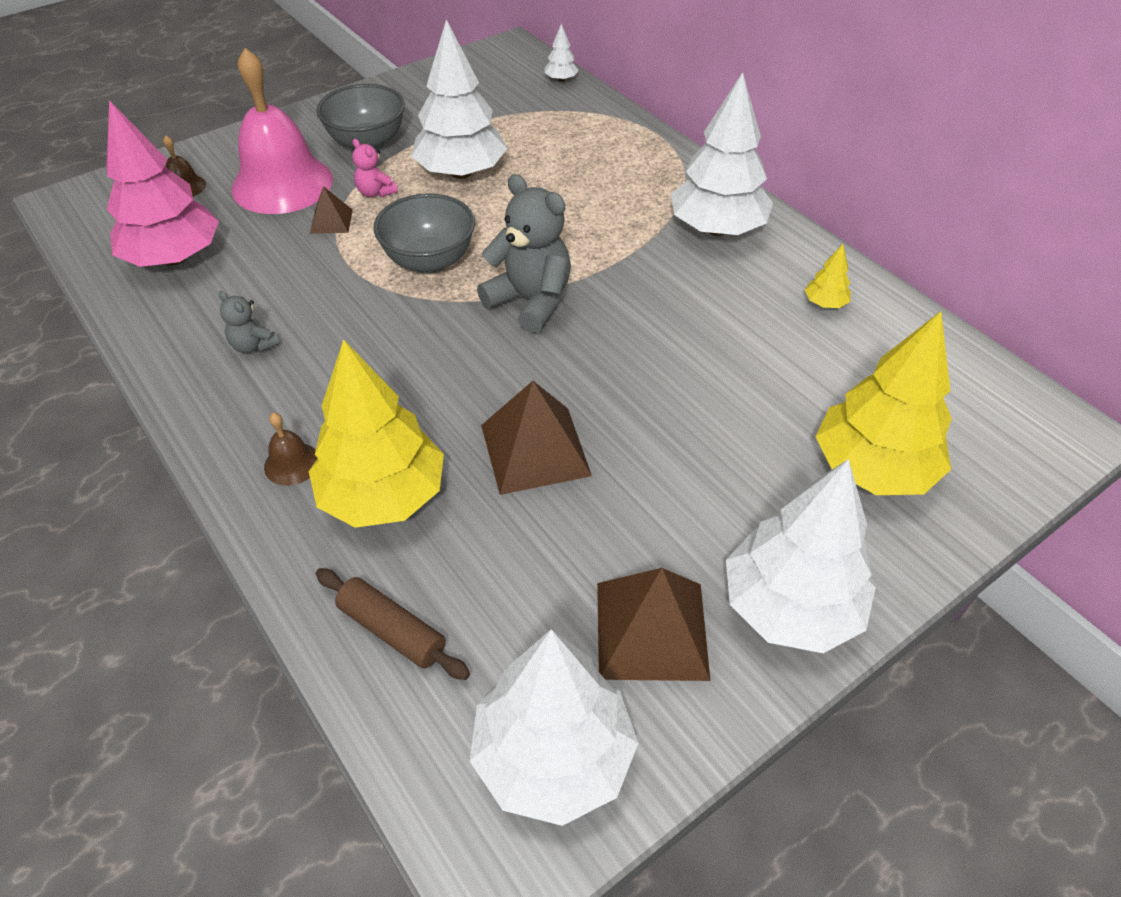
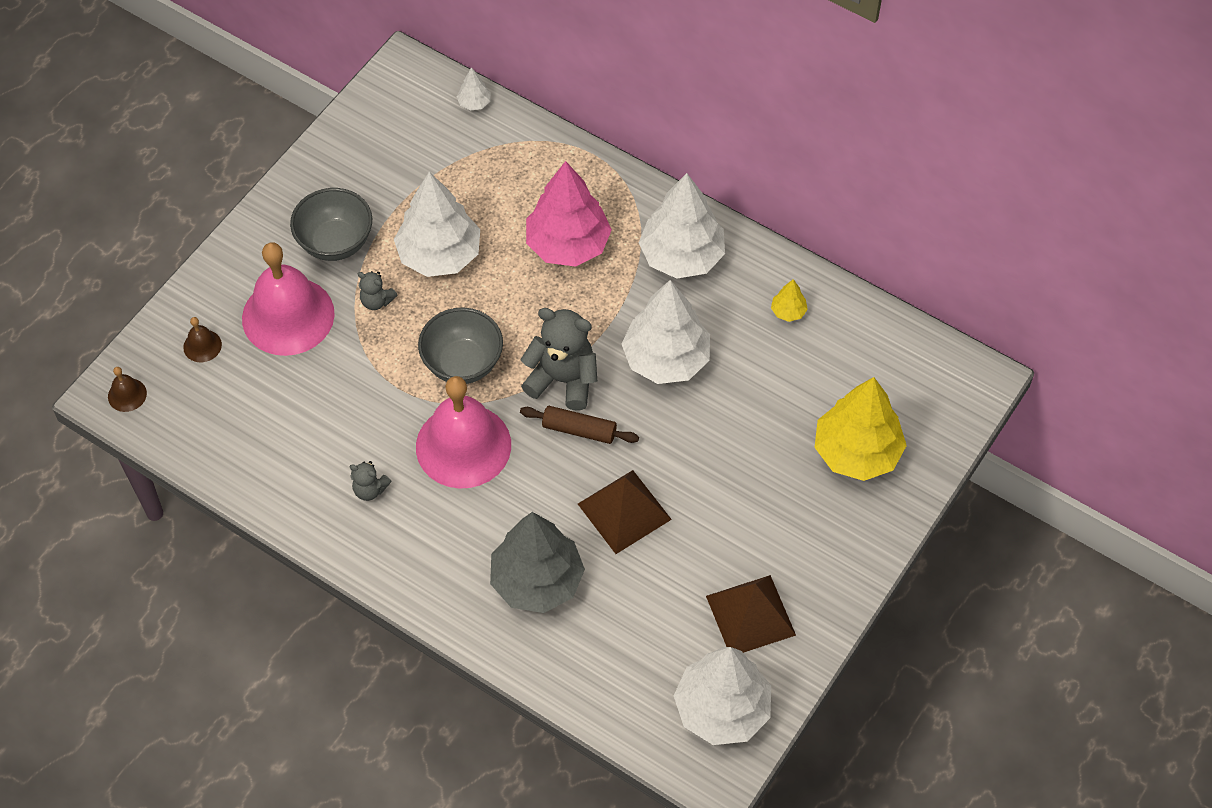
camera: 20 degrees left, 10 degrees up
pink tree [106,100,219,267] -> pink tree moved to [526,161,612,267]
brown bell [264,413,318,486] -> brown bell moved to [108,367,147,412]
yellow tree [309,339,444,528] -> grey tree [490,512,585,613]
brown pyramid [310,186,353,234] -> none
brown rolling pin [316,568,470,680] -> brown rolling pin moved to [520,406,639,444]
pink teddy bear [352,139,398,197] -> grey teddy bear [358,271,397,310]
white tree [726,459,876,653] -> white tree moved to [621,280,710,384]
none -> pink bell [416,376,511,488]

